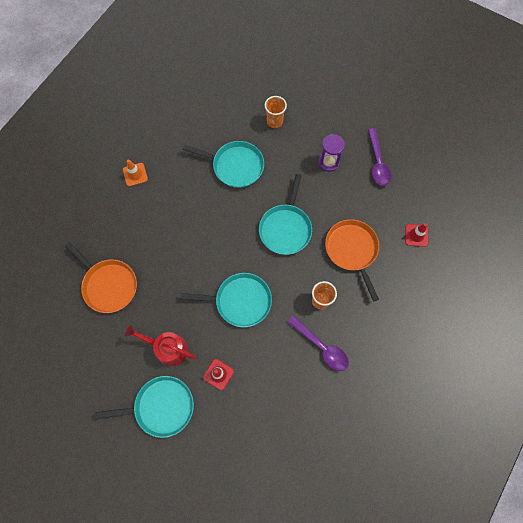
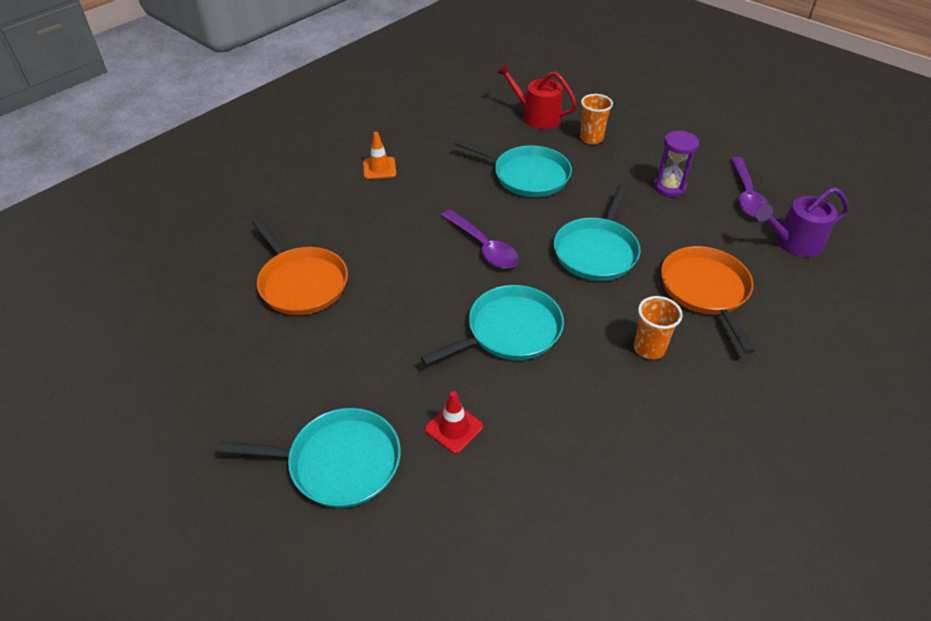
camera: 10 degrees right, 25 degrees down
red watering can [125,326,196,367] -> red watering can moved to [497,64,577,129]
turquoise pan [180,273,272,327] -> turquoise pan turned 45 degrees counterclockwise [420,285,564,365]
purple spoon [287,316,349,371] -> purple spoon moved to [441,209,519,269]
red traffic cone [405,223,428,247] -> none
none -> purple watering can [756,187,849,257]

